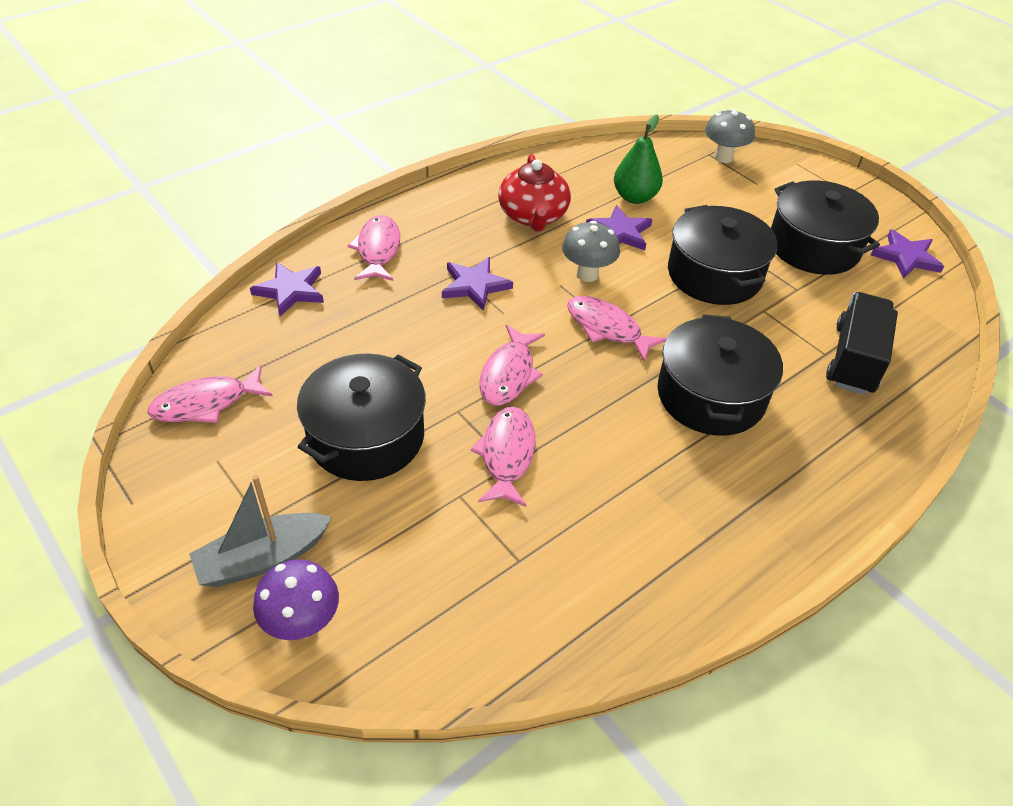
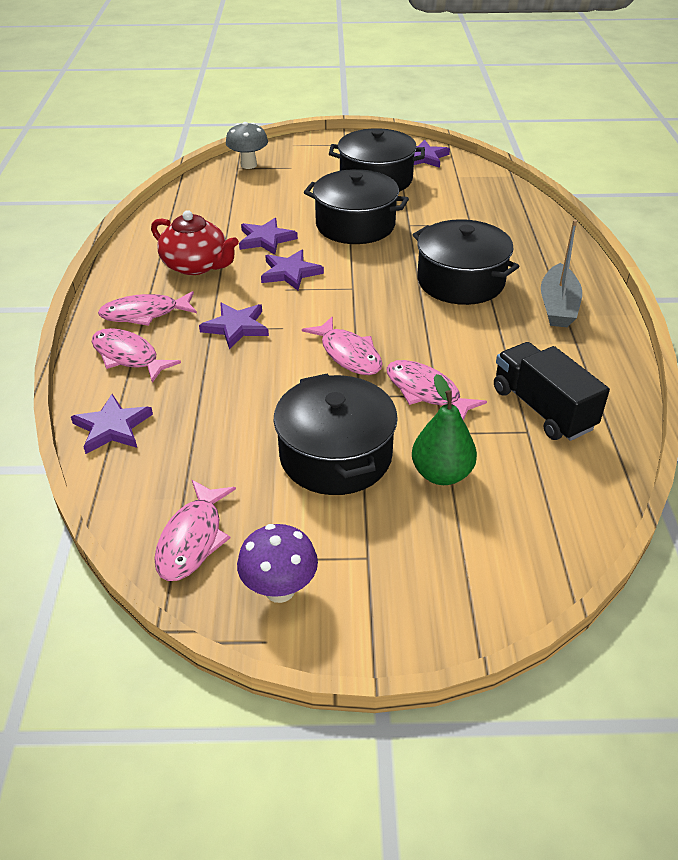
camera: 50 degrees left, 5 degrees down
grey boat [189,475,332,587] -> grey boat moved to [541,220,582,327]
purple mushroom [253,560,339,640] -> purple mushroom moved to [237,524,318,603]
grey mushroom [562,221,620,282] -> purple star [261,250,324,290]
pink fish [567,296,666,361] -> pink fish moved to [98,291,197,326]
green pear [614,115,663,204] -> green pear moved to [412,374,477,485]
black truck [826,292,898,395] -> black truck moved to [494,342,610,441]

